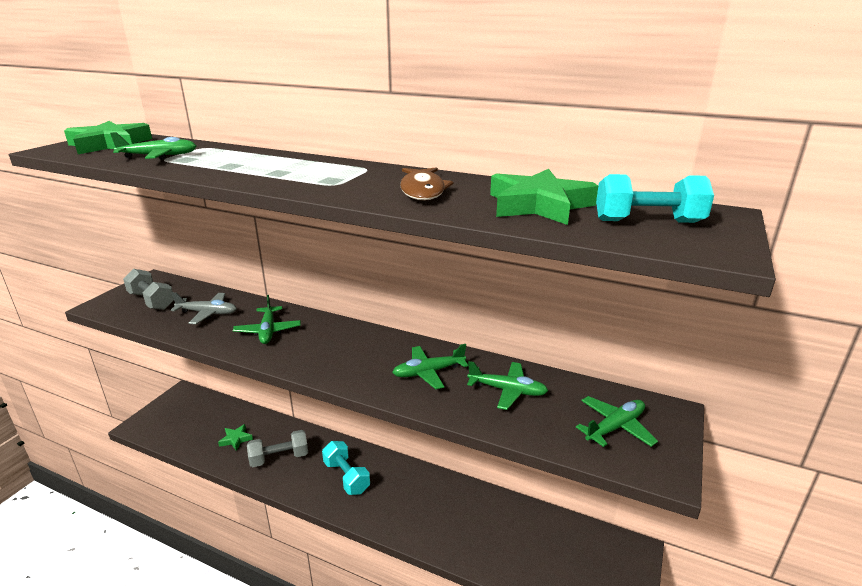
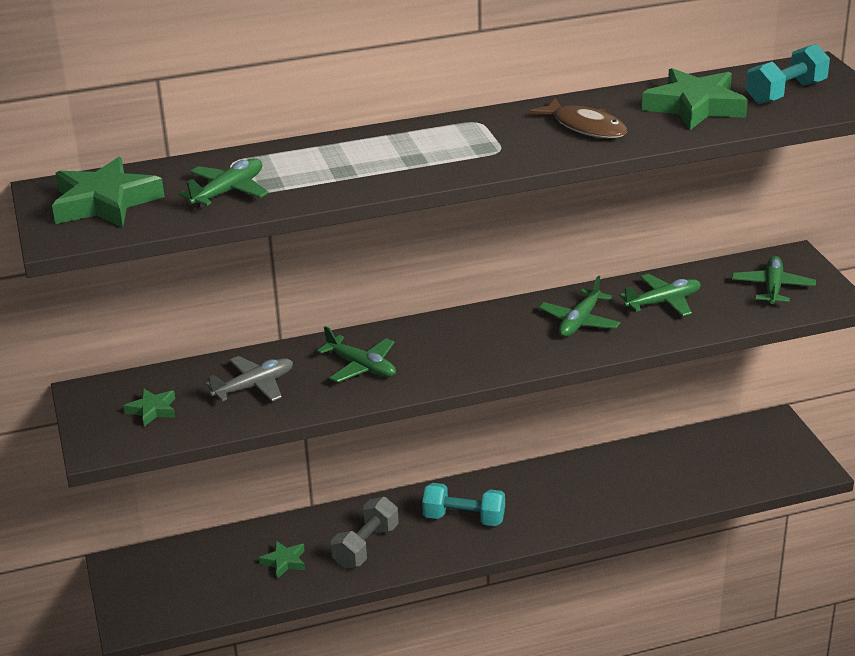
camera: 40 degrees left, 5 degrees up
grey dumbbell [123,269,174,310] -> green star [123,388,175,427]

